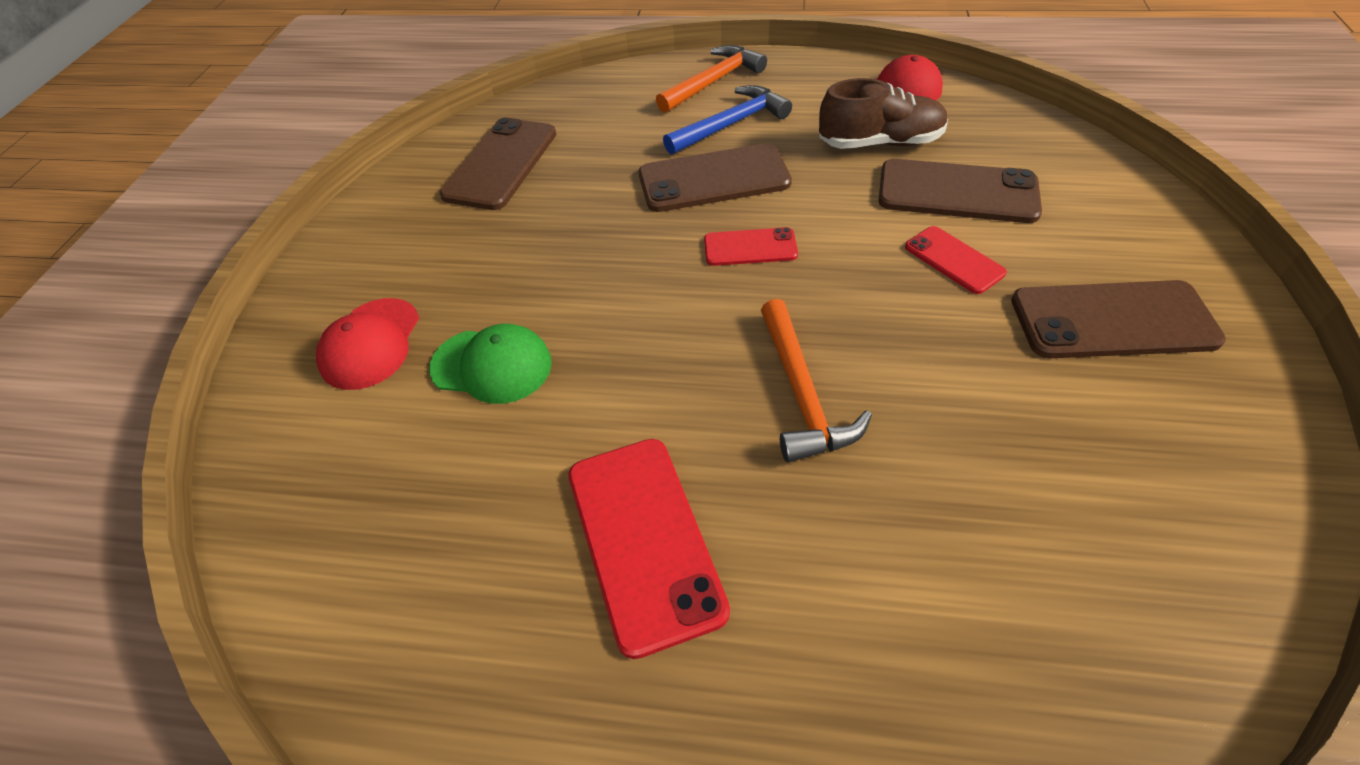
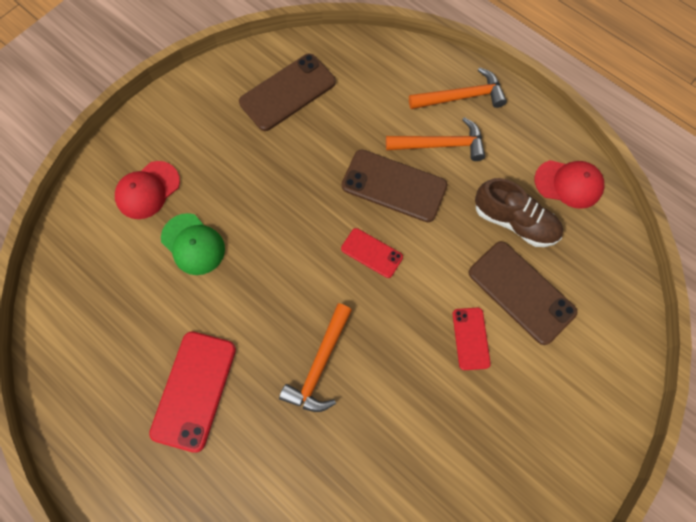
camera: 30 degrees right, 20 degrees up
blue hammer [663,85,792,155] -> orange hammer [386,117,485,161]
brown phone [1011,280,1226,358] -> none

